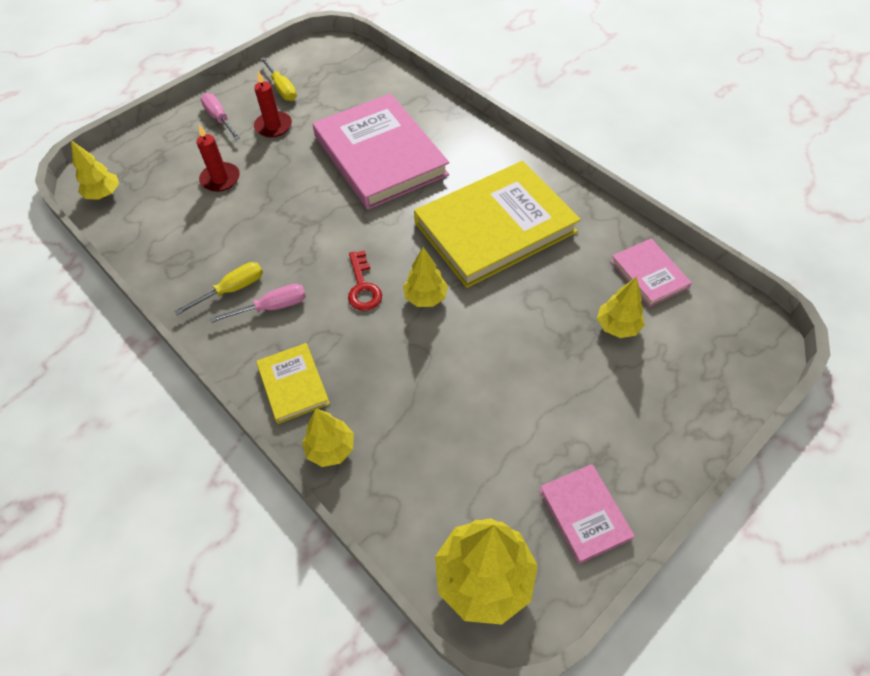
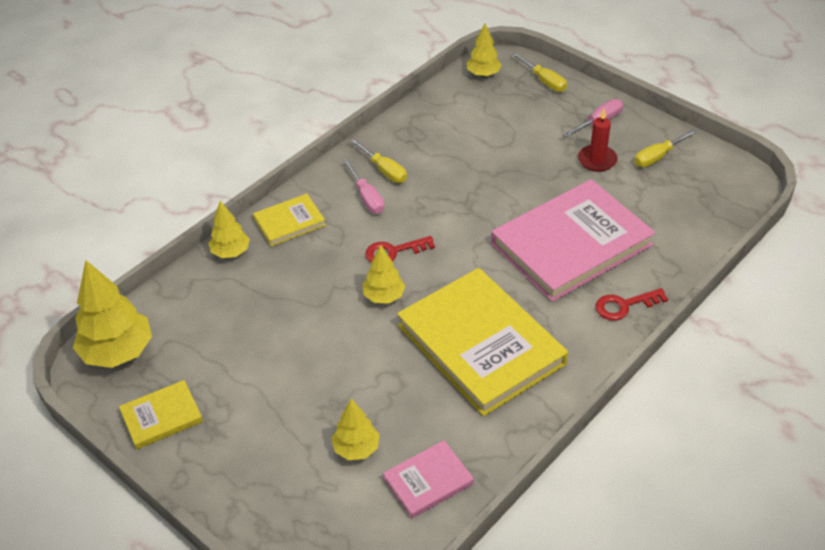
camera: 85 degrees right, 10 degrees down
red candle [196,125,240,192] -> none
pink book [539,464,635,564] -> yellow book [119,380,203,449]
none -> yellow screwdriver [512,52,567,92]
none -> red key [595,288,668,321]

